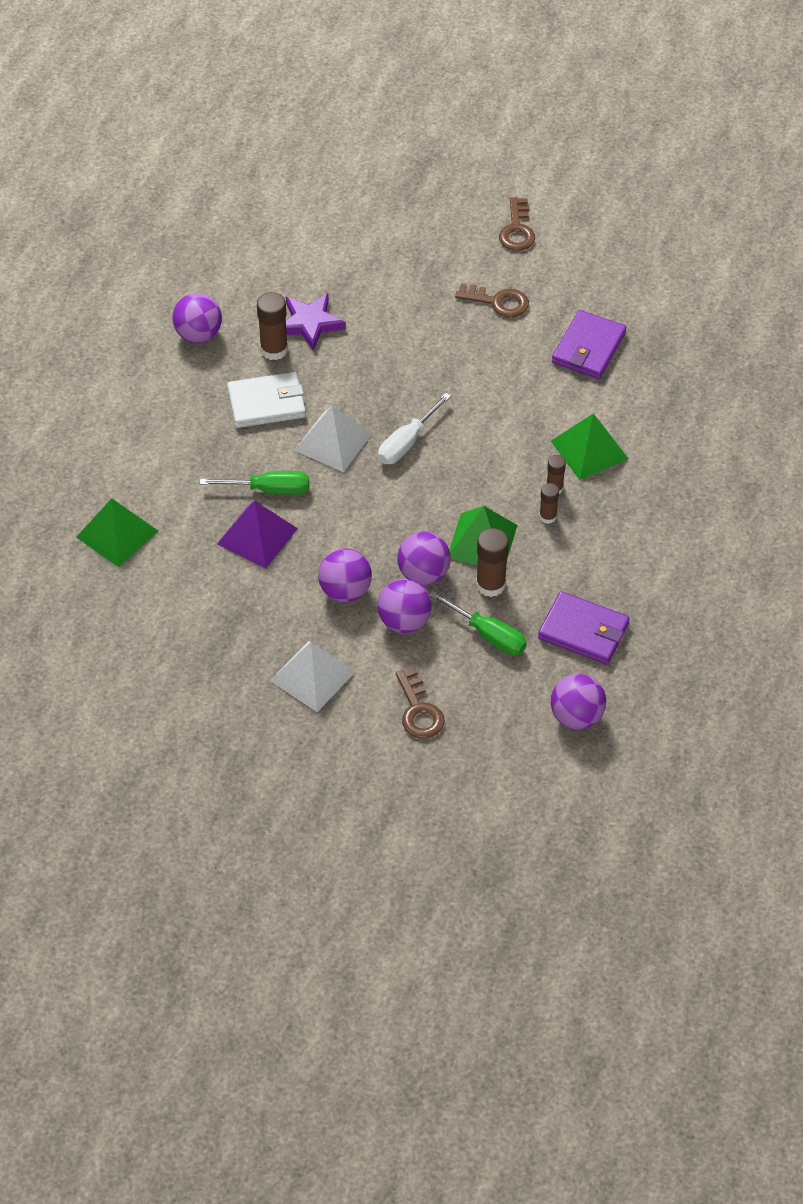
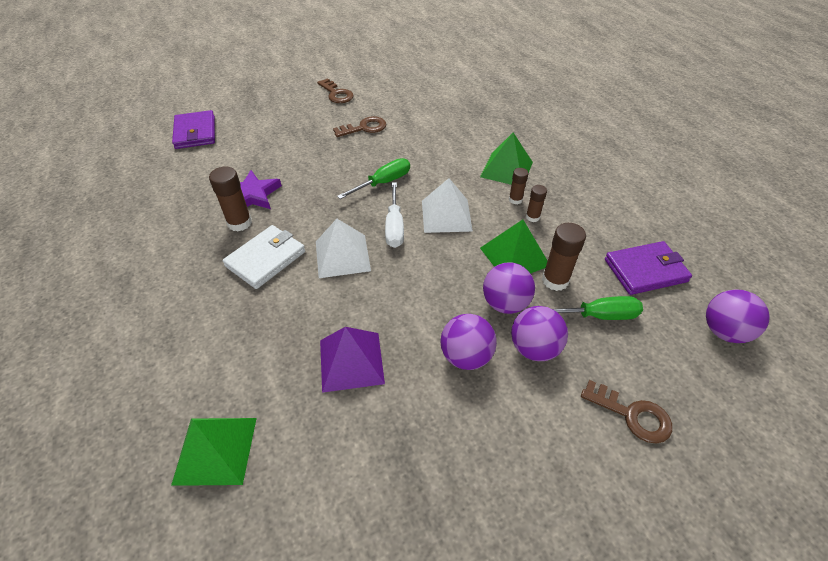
camera: 40 degrees left, 5 degrees down
purple ball [172,293,222,343] -> none
green screwdriver [200,471,309,495] -> green screwdriver moved to [337,158,410,199]
white pyramid [270,641,355,712] -> white pyramid moved to [422,178,473,233]
purple wallet [552,310,626,379] -> purple wallet moved to [172,110,215,149]

